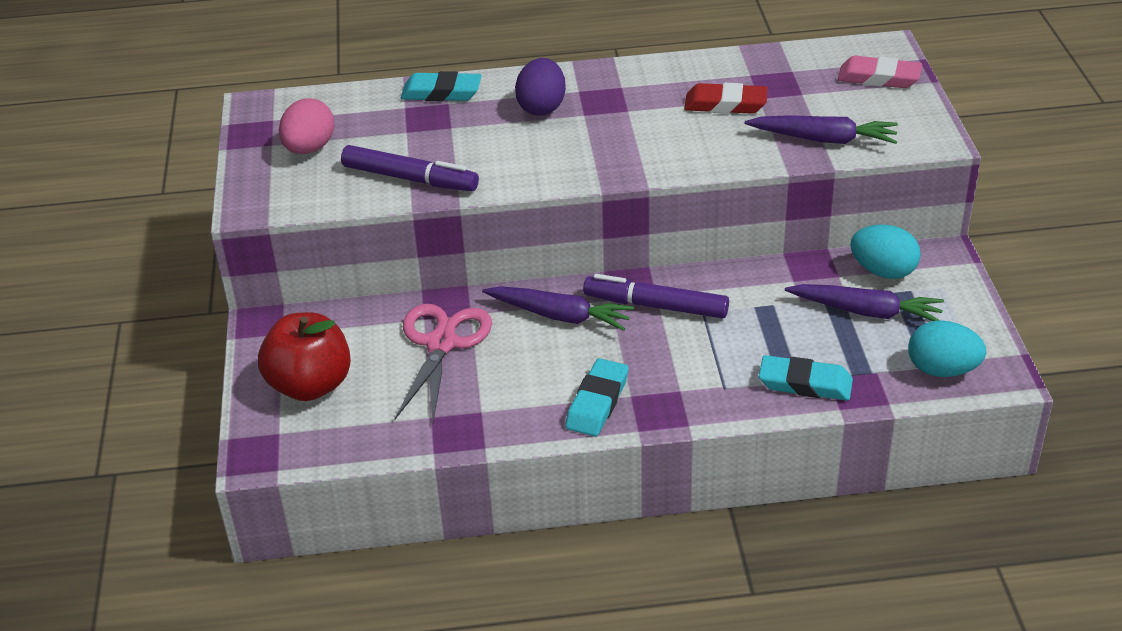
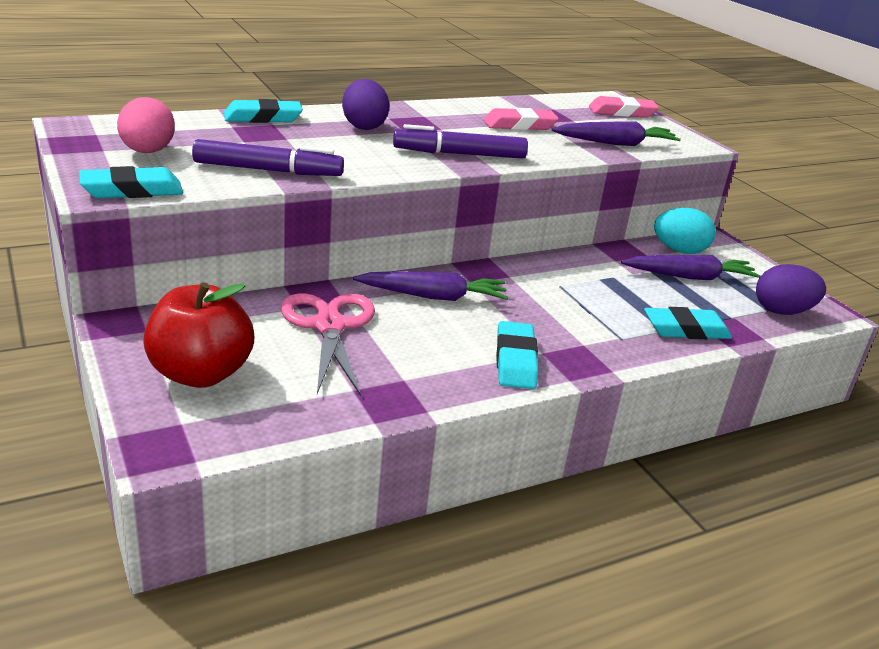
camera: 25 degrees left, 10 degrees down
purple marker [583,274,729,318] -> purple marker moved to [393,124,528,159]
red eraser [684,83,768,114] -> pink eraser [484,108,559,130]
turquoise egg [908,320,986,377] -> purple egg [756,264,826,315]
none -> turquoise eraser [79,166,183,198]

